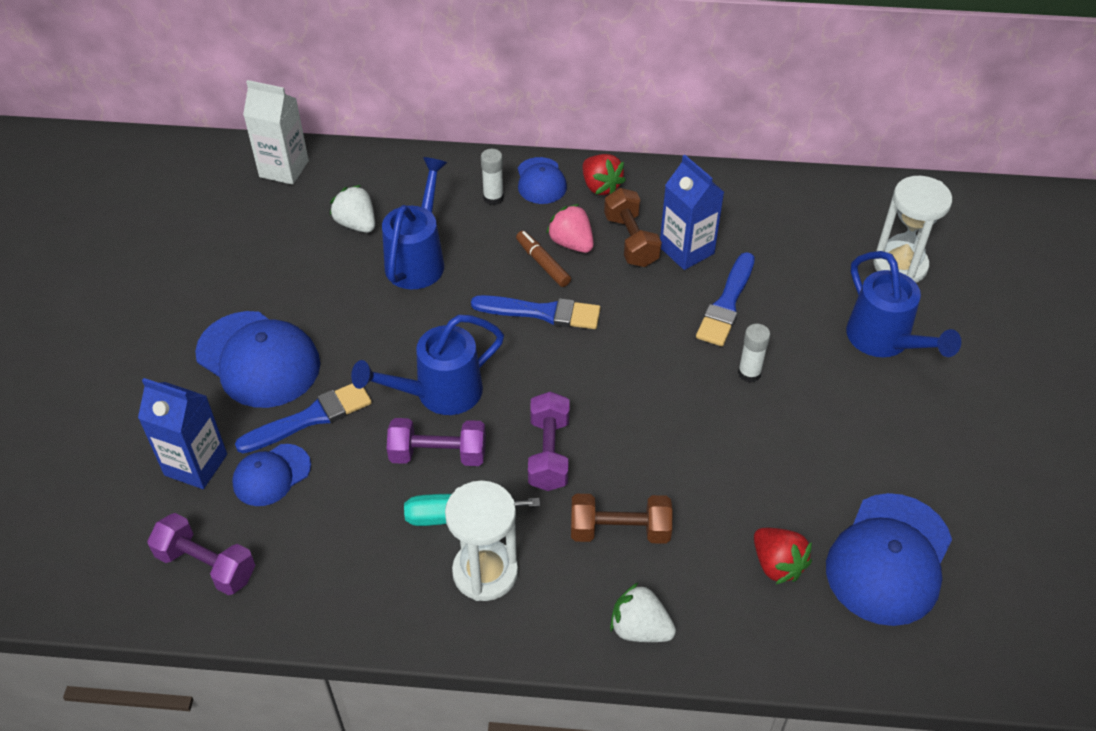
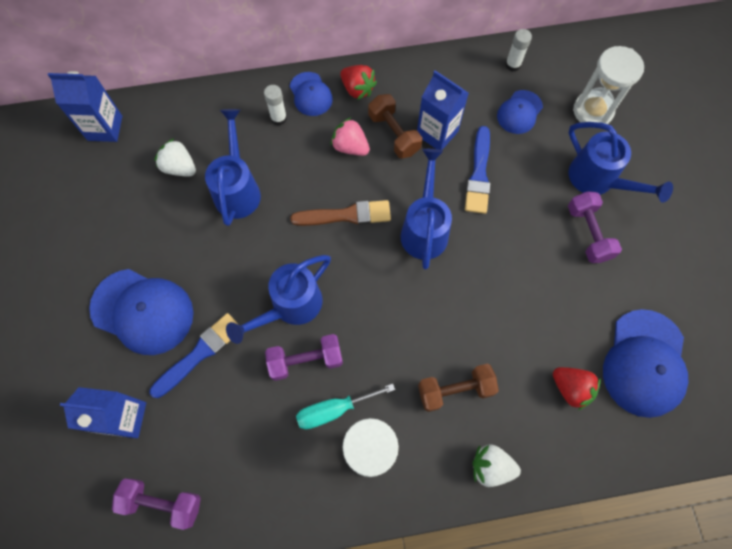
camera: 15 degrees left, 20 degrees up
blue cap [232,444,311,506] -> blue cap moved to [497,90,543,134]
white carton [243,80,309,185] -> blue carton [48,71,122,142]
blue brush [471,295,601,329] -> brown brush [290,200,391,226]
brown marker [516,231,571,287] -> none
purple dumbbell [528,391,570,491] -> purple dumbbell moved to [568,191,622,263]
white glue stick [738,324,770,383] -> white glue stick moved to [505,29,532,72]
none -> blue watering can [401,149,452,269]

